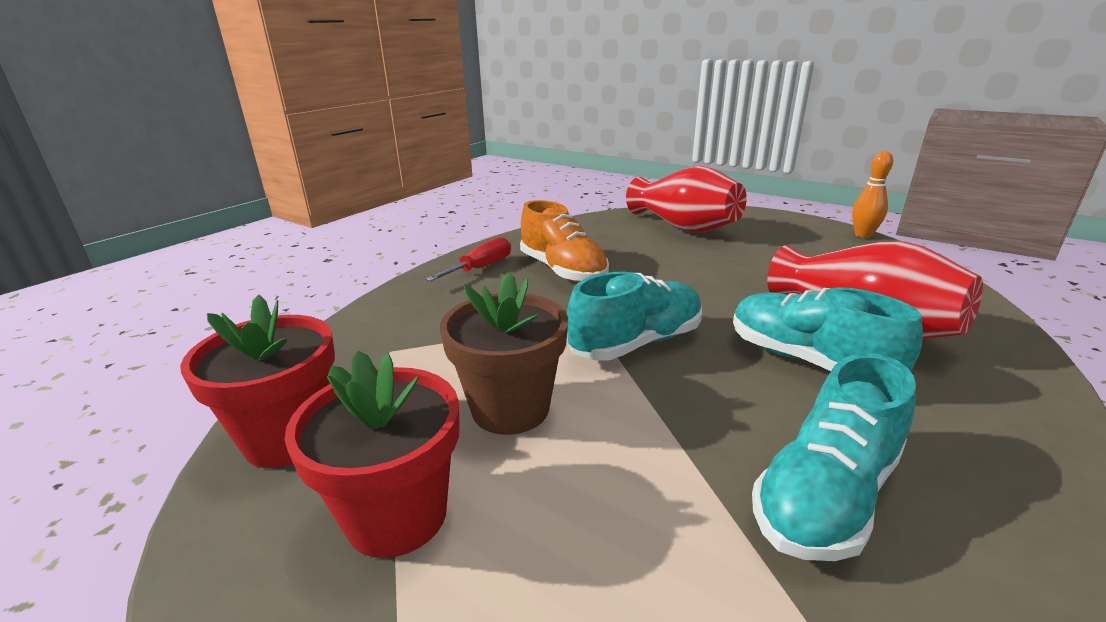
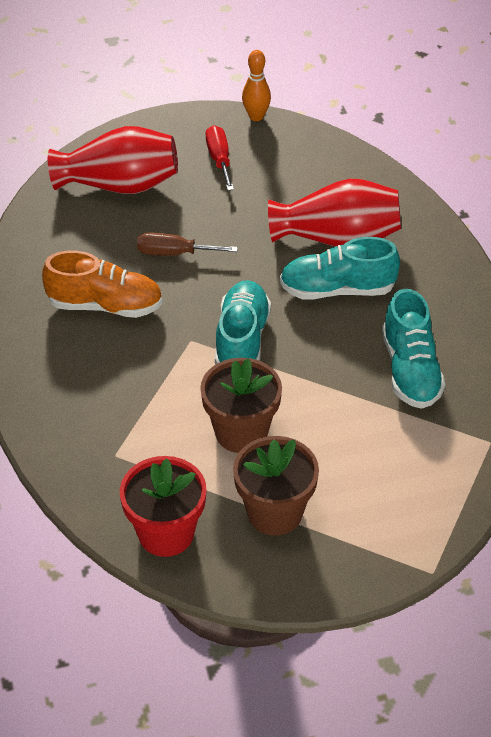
camera: 50 degrees left, 20 degrees up
red flower pot [285,350,460,558] -> brown flower pot [233,436,319,536]
red screwdriver [426,237,511,281] -> red screwdriver moved to [206,125,234,191]
none -> brown screwdriver [137,232,238,256]

